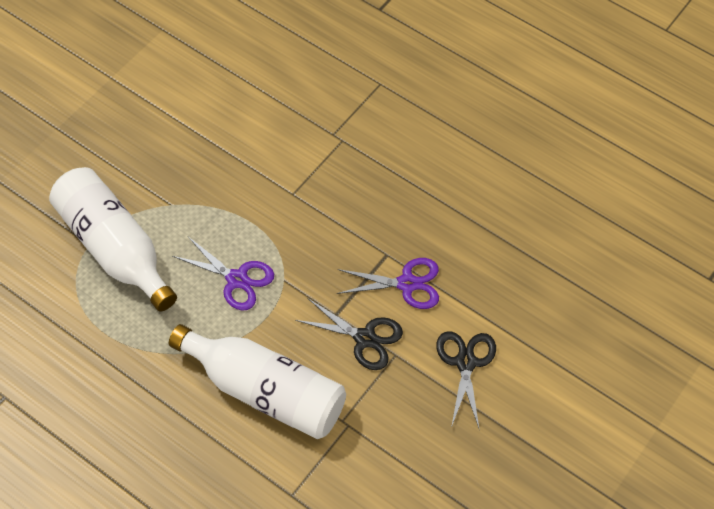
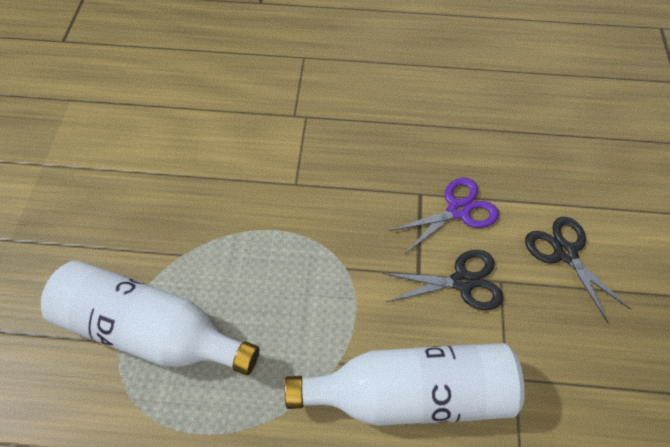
camera: 30 degrees left, 0 degrees up
purple scissors [172,237,274,310] -> none

